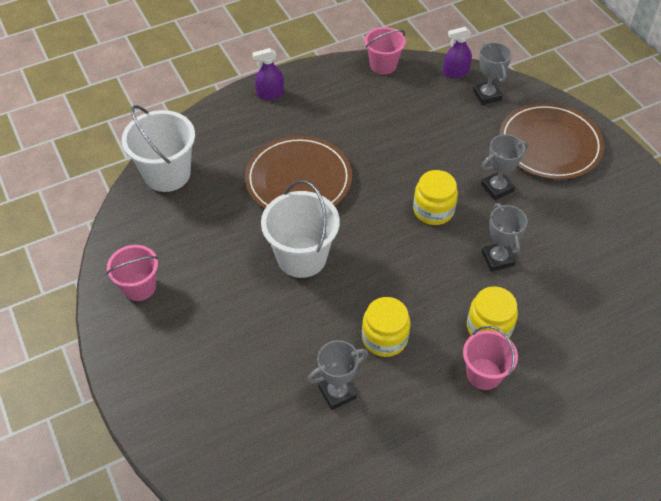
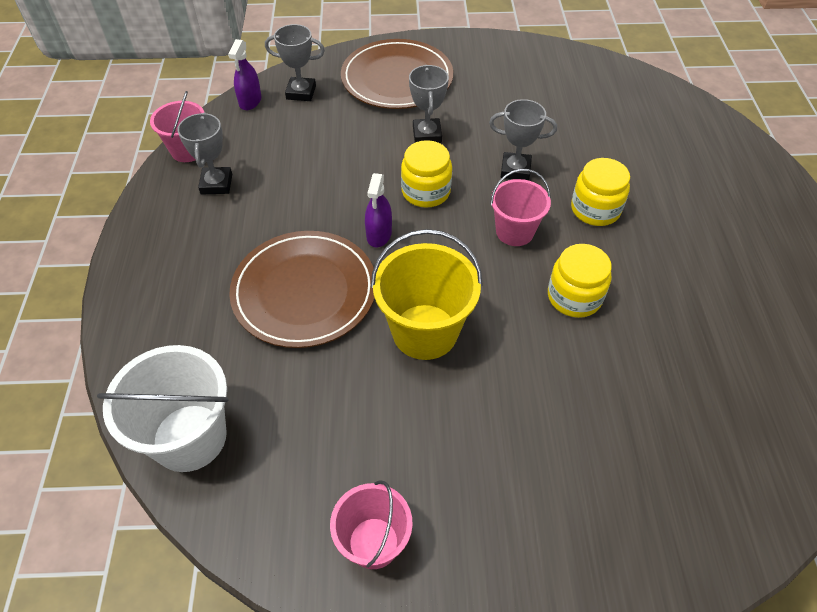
camera: 65 degrees left, 0 degrees up
purple spray bottle [252,48,284,100] -> purple spray bottle moved to [365,173,392,247]
white bucket [261,180,340,278] -> yellow bucket [371,229,483,360]
grey trophy [307,340,368,410] -> grey trophy moved to [177,112,232,195]
pink bucket [463,326,518,390] -> pink bucket moved to [490,169,551,246]

